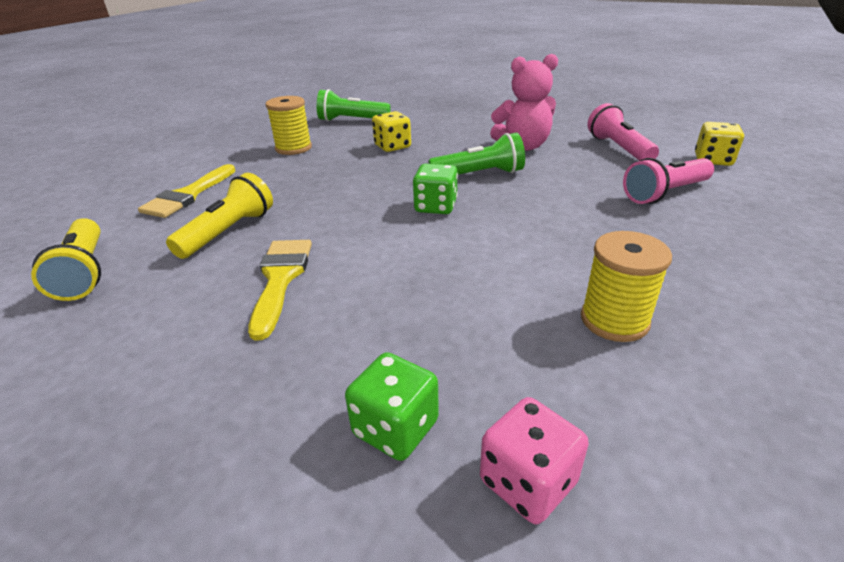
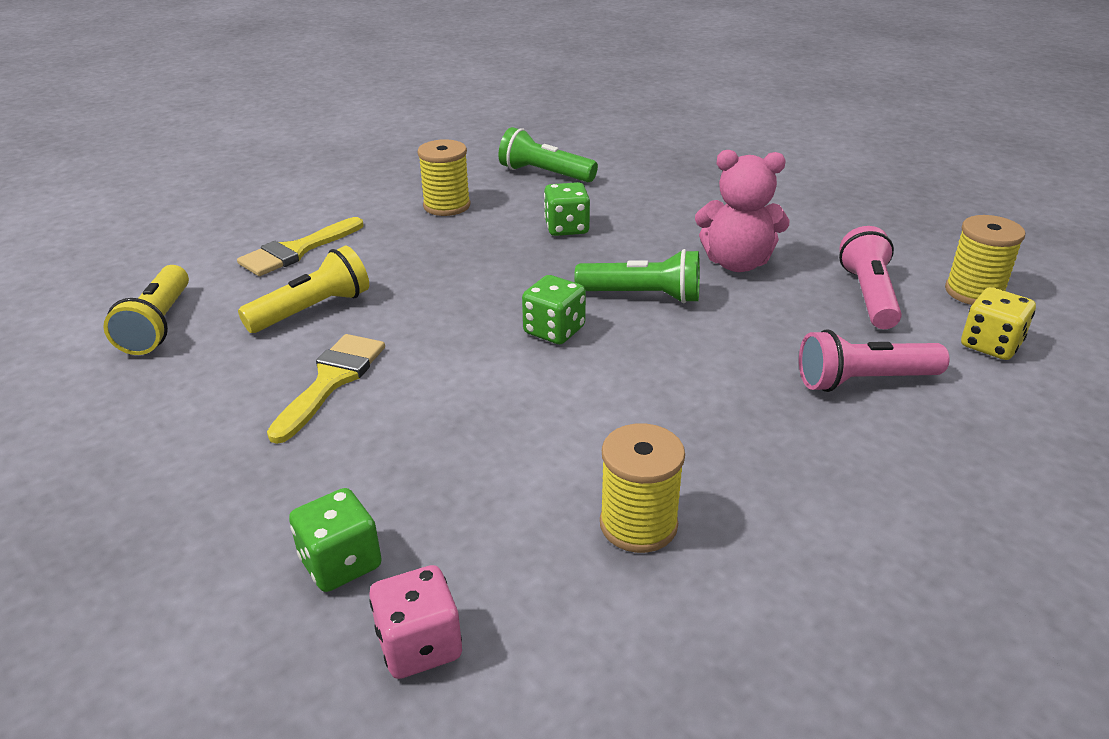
camera: 20 degrees right, 0 degrees up
yellow dice [372,111,411,152] -> green dice [544,182,590,236]
none -> yellow spool [945,215,1025,305]

